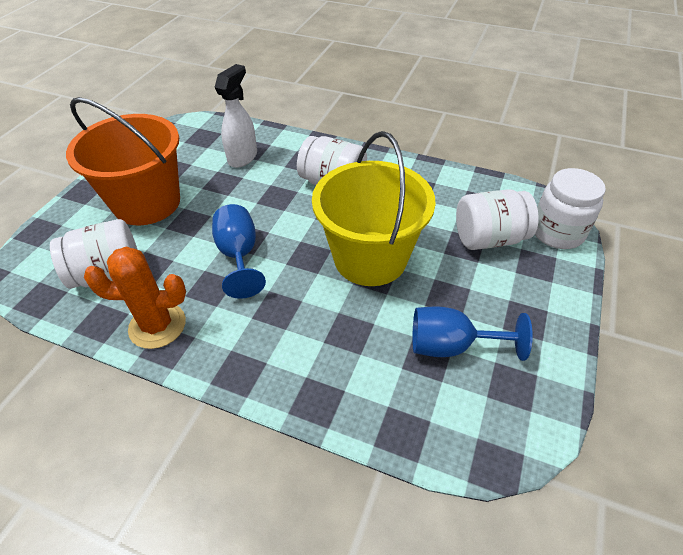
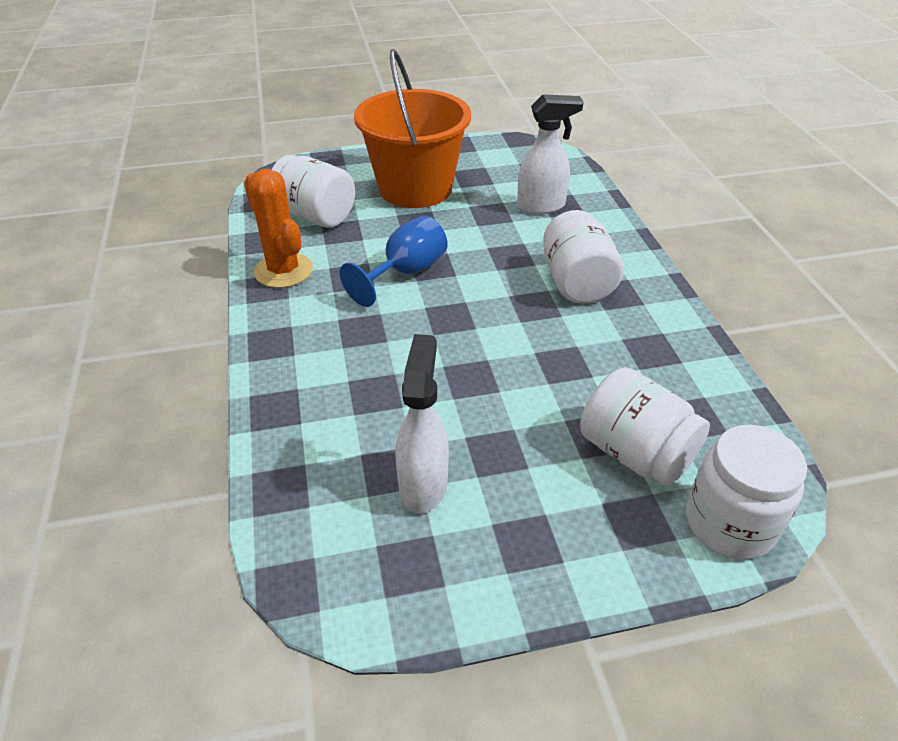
camera: 55 degrees right, 5 degrees down
yellow bucket [312,131,436,286] -> none
blue goblet [412,306,533,361] -> white spray bottle [395,334,449,514]

